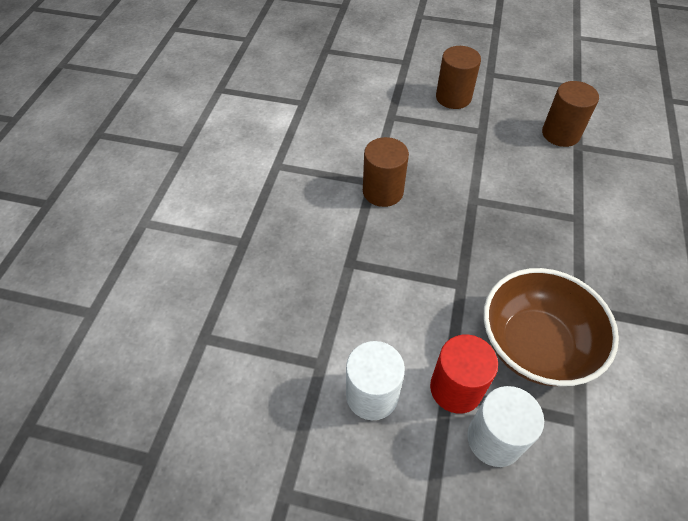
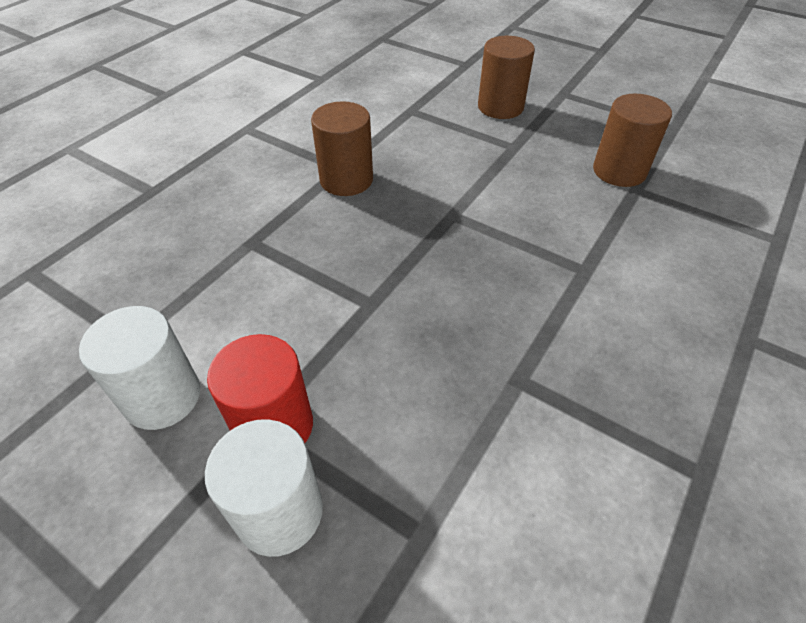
camera: 20 degrees right, 5 degrees down
brown bowl [483,268,619,386] -> none

